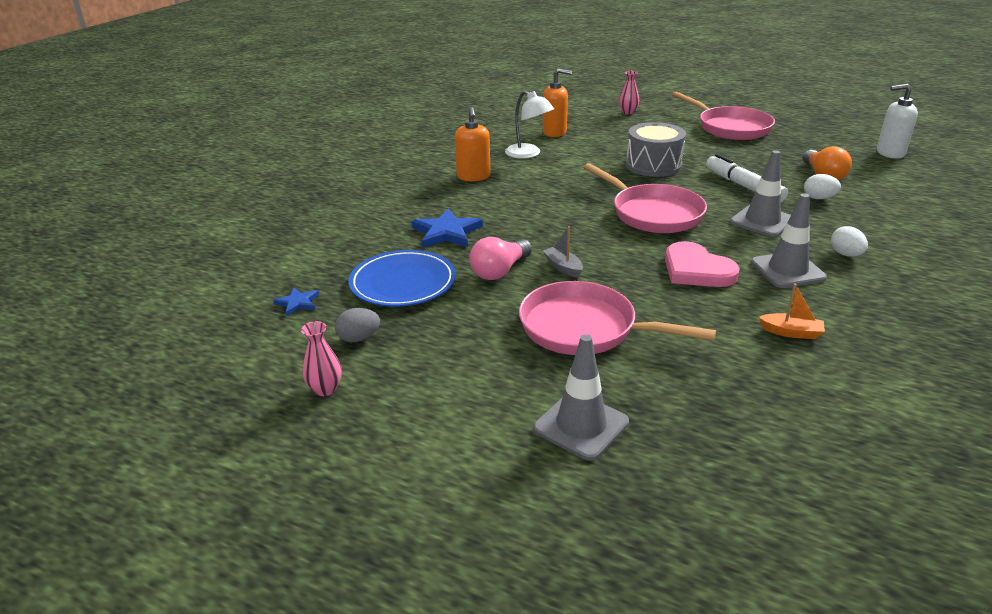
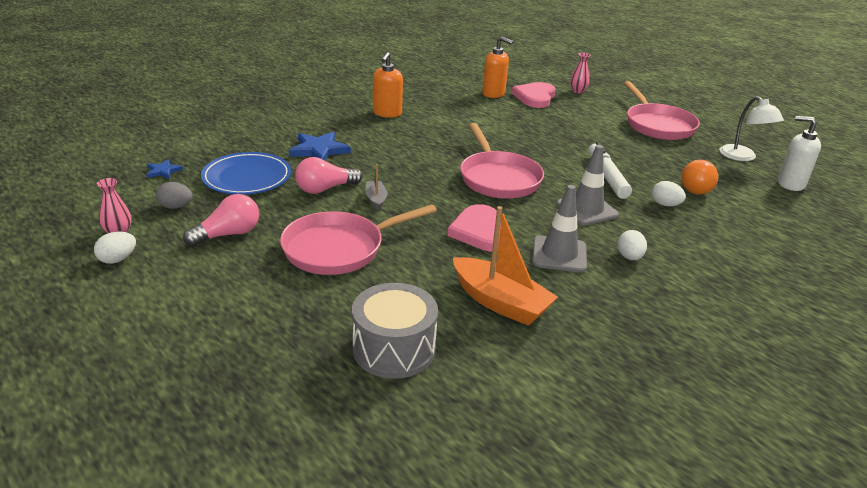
camera: 20 degrees right, 0 degrees up
white lamp [505,91,554,159] -> white lamp moved to [719,96,784,161]
pink pan [519,281,716,355] -> pink pan turned 75 degrees counterclockwise [280,204,437,275]
grey traffic cone [534,334,629,461] -> none
grey drum [626,122,686,177] -> grey drum moved to [352,283,438,379]
orange boat [759,283,825,339] -> orange boat [453,206,558,326], size x2.03
none -> white egg [94,231,136,264]
none -> pink light bulb [183,194,259,247]
none -> pink heart [512,82,556,108]

